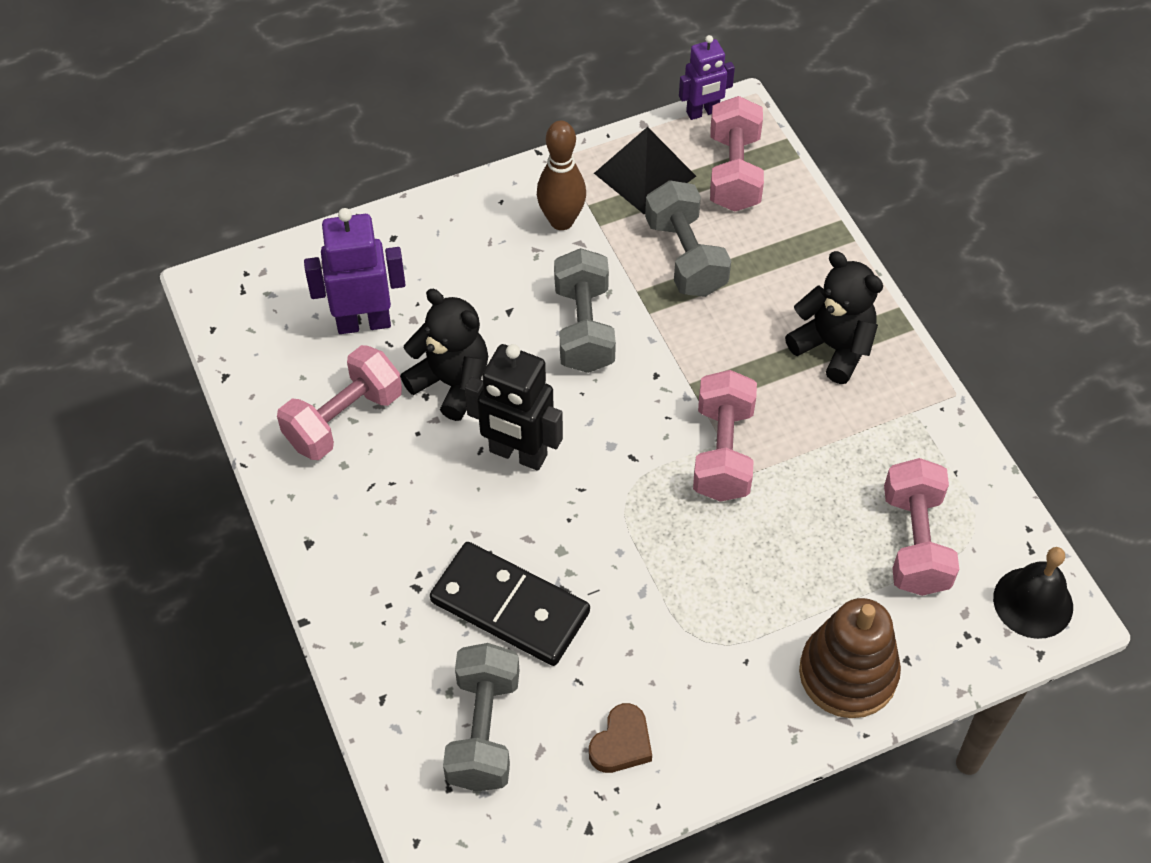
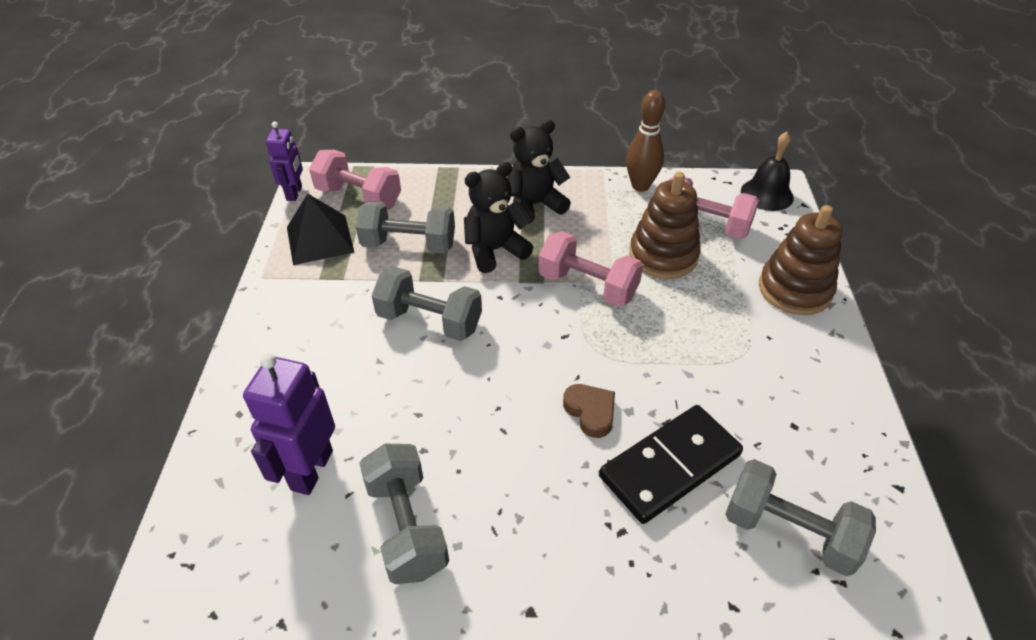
camera: 65 degrees left, 10 degrees down
pink dumbbell [277,345,402,460] -> grey dumbbell [359,444,449,584]
black teddy bear [400,289,488,421] -> black teddy bear moved to [464,162,533,273]
black robot [465,344,563,471] -> none
brown bowling pin [537,121,586,230] -> brown bowling pin moved to [626,90,665,192]
brown heart [589,703,652,773] -> brown heart moved to [563,384,615,438]
none -> brown stacking toy [629,172,701,279]

